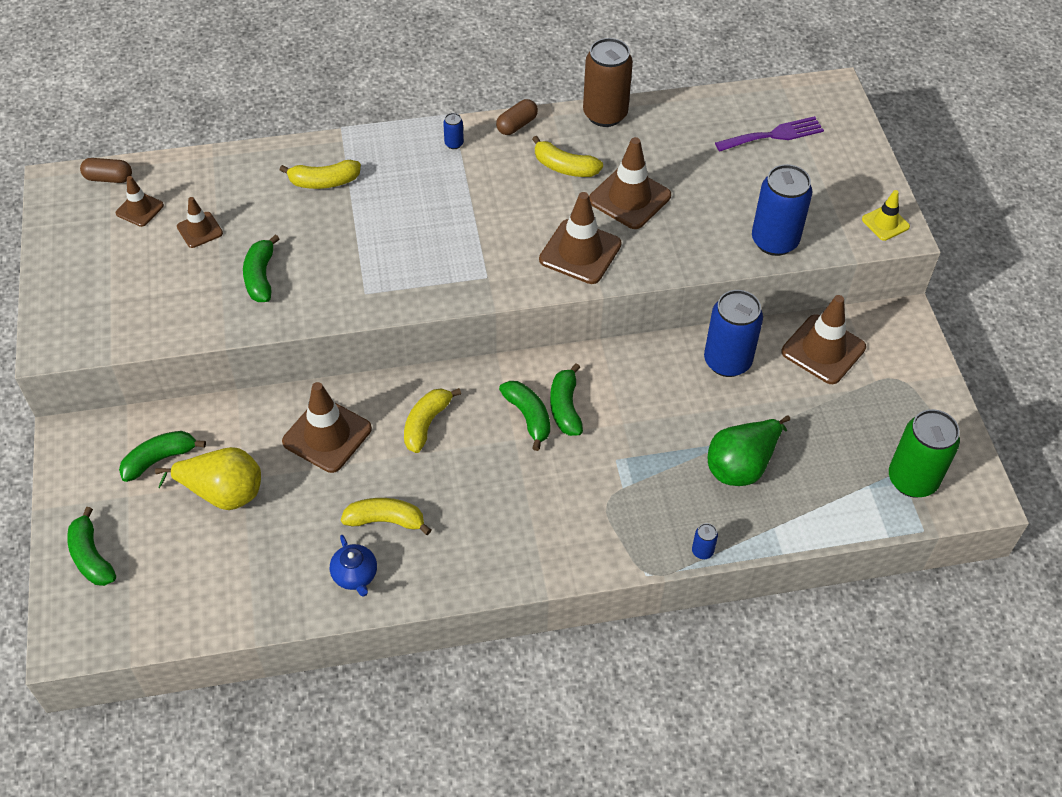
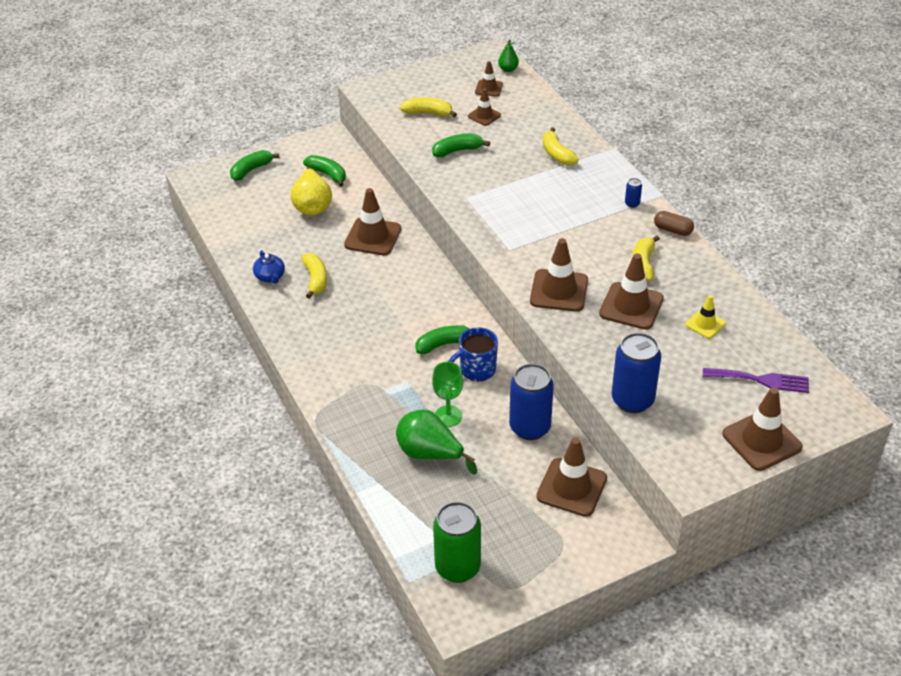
camera: 75 degrees right, 10 degrees down
brown capsule [80,158,132,183] -> green pear [498,39,519,72]
blue teapot [330,535,377,597] -> blue teapot turned 75 degrees counterclockwise [253,250,285,284]
yellow banana [404,388,461,453] -> yellow banana moved to [400,97,457,117]
green banana [499,381,550,451] -> none
brown can [583,38,633,127] -> none
blue can [692,523,718,559] -> none
purple fork [715,116,824,152] -> purple fork turned 45 degrees counterclockwise [703,368,809,393]
yellow traffic cone [862,190,910,241] -> yellow traffic cone moved to [685,295,726,339]
none -> green goblet [432,362,463,427]
none -> blue mug [448,327,498,381]
none -> brown traffic cone [722,387,803,471]

